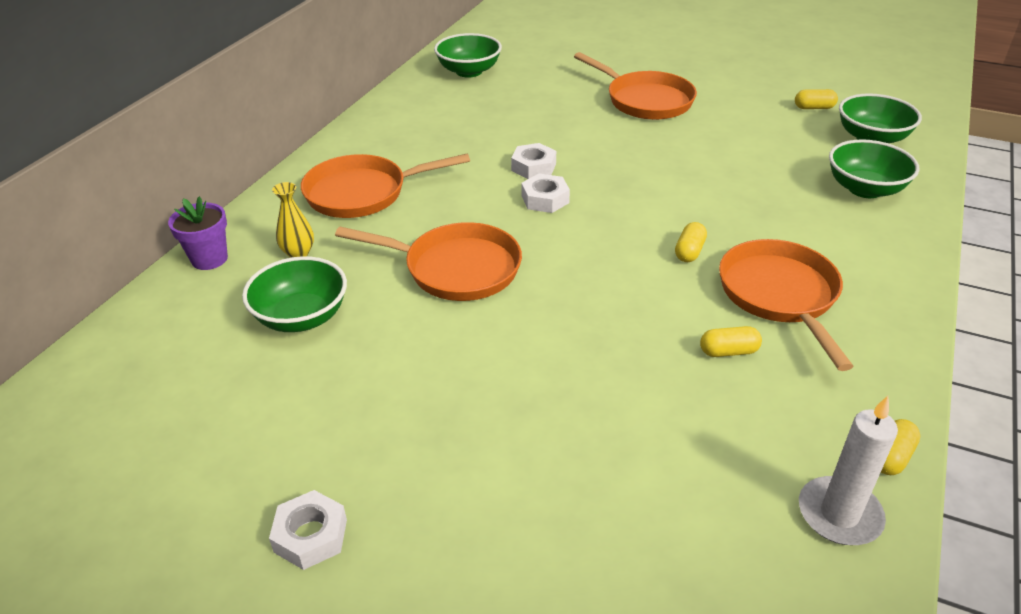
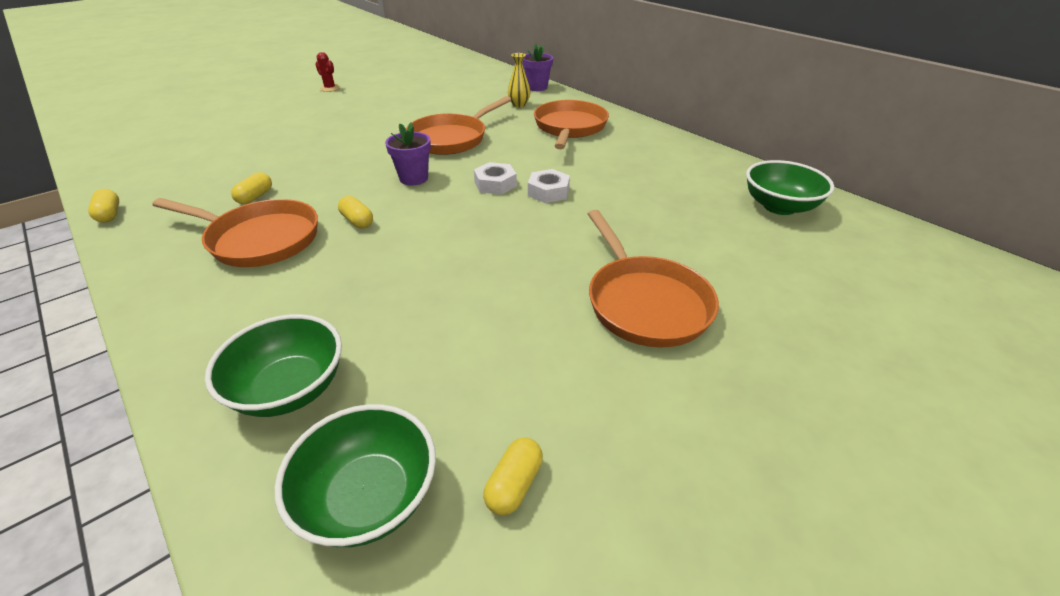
camera: 115 degrees right, 0 degrees up
green bowl [242,256,347,332] -> none
white nut [269,490,347,570] -> red cactus [315,52,340,92]
orange pan [574,52,697,120] -> orange pan turned 90 degrees counterclockwise [588,210,719,348]
white candle [799,396,898,545] -> none
none -> purple flower pot [385,122,431,186]

